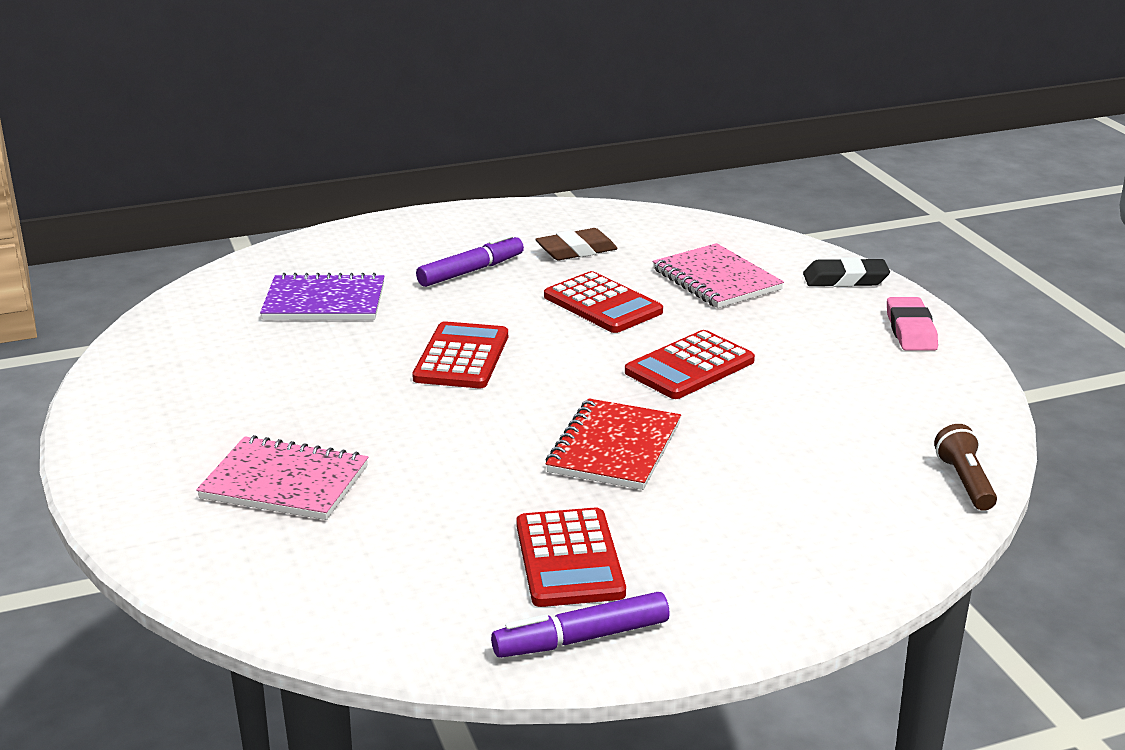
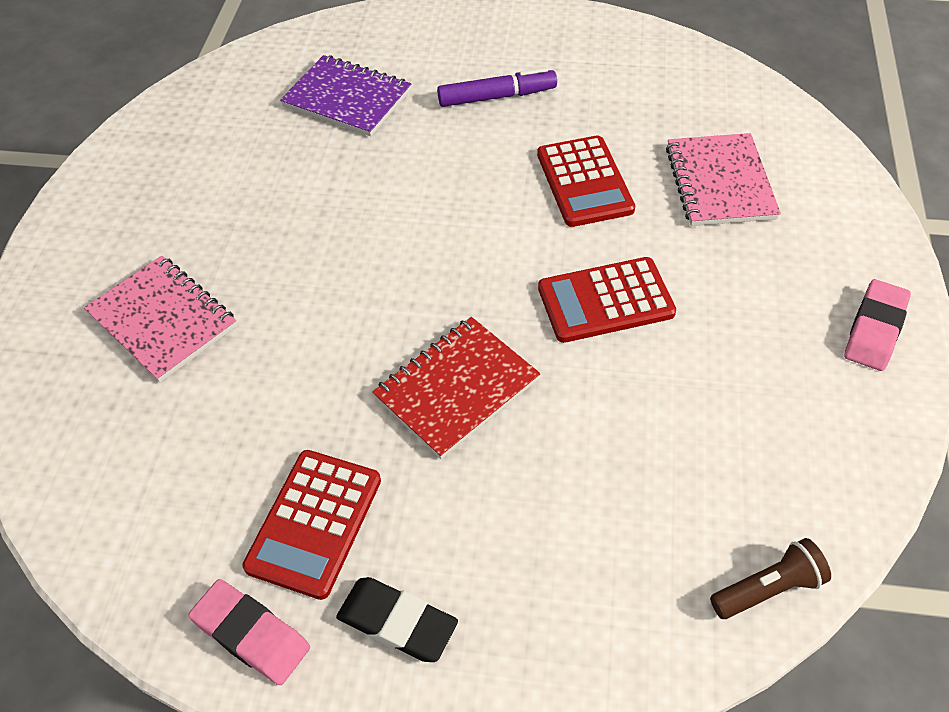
camera: 30 degrees right, 25 degrees up
red calculator [412,321,508,388] -> none
purple marker [491,592,670,658] -> pink eraser [188,579,310,685]
brown eraser [535,228,618,260] -> none
black eraser [803,257,890,287] -> black eraser moved to [336,577,458,662]
brown flashlight [934,424,997,511] -> brown flashlight turned 45 degrees clockwise [710,538,831,619]

